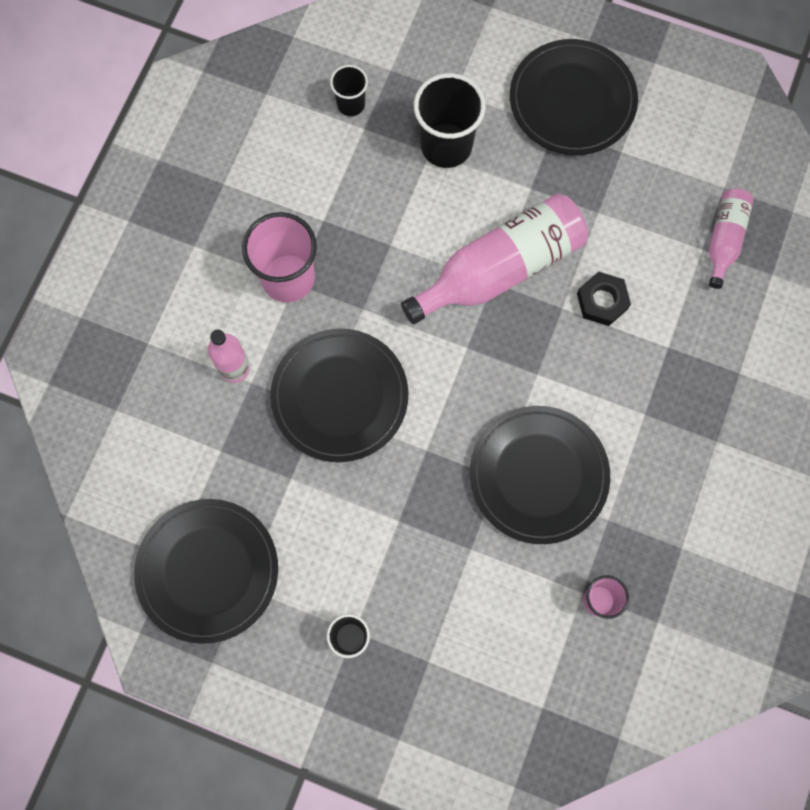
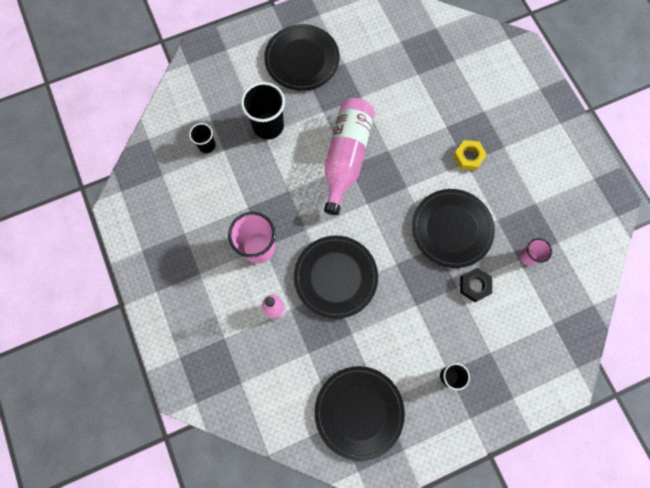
camera: 45 degrees left, 0 degrees up
black nut [577,271,631,326] -> black nut moved to [460,268,492,302]
pink bottle [709,188,754,289] -> none
none -> yellow nut [453,140,487,170]

